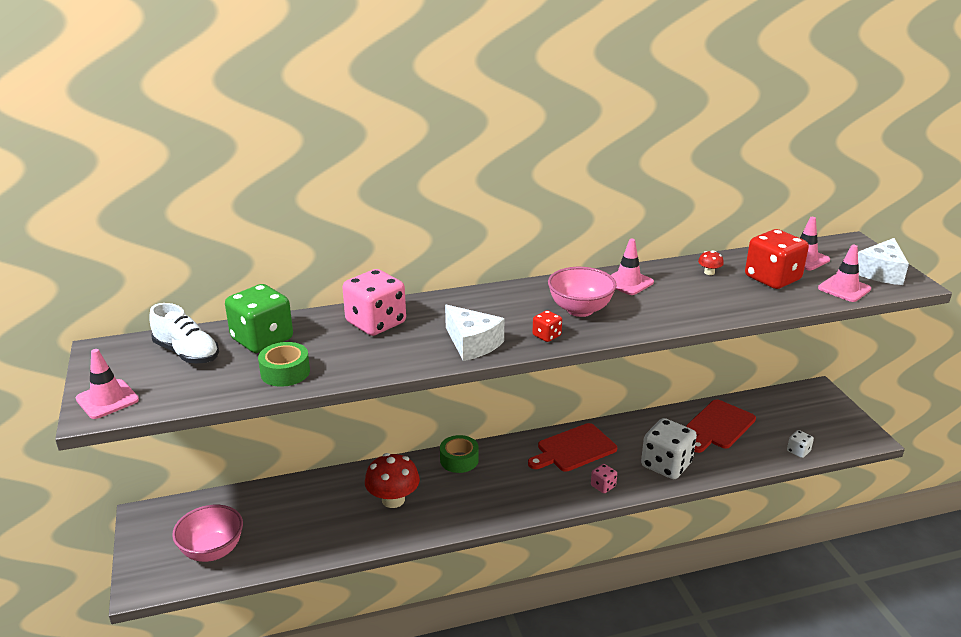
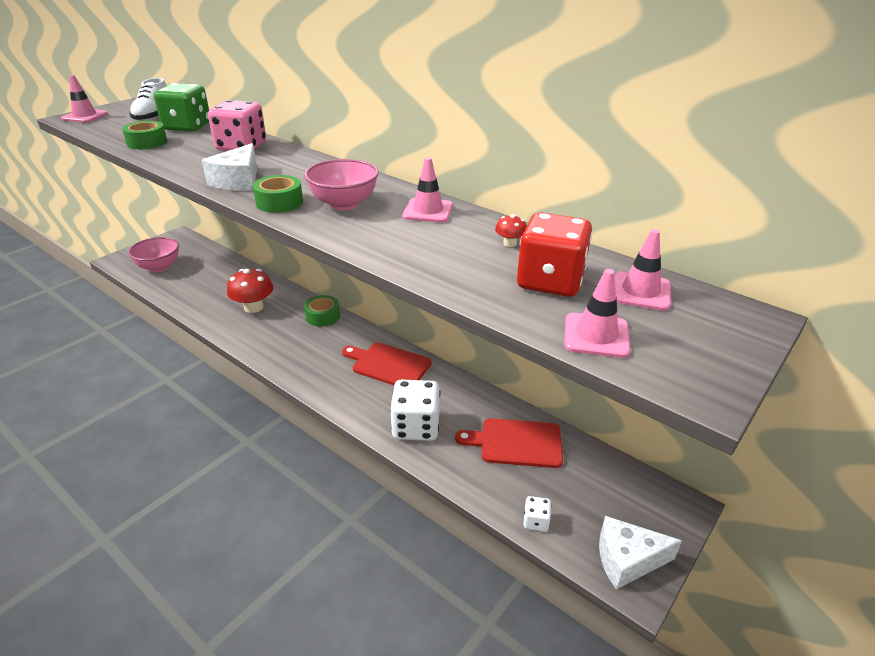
camera: 55 degrees right, 5 degrees up
red dice [532,310,562,342] -> green tape [253,175,303,213]
pink dice [591,464,617,493] -> none
white cheese [858,238,909,285] -> white cheese moved to [599,516,682,589]

